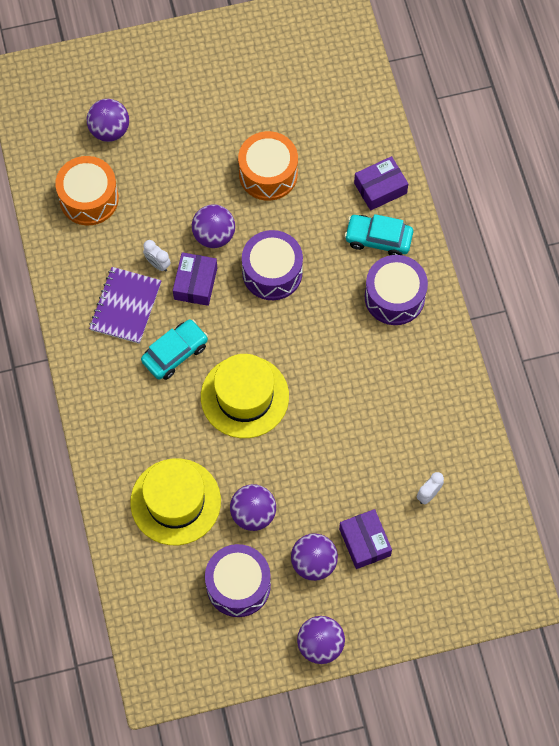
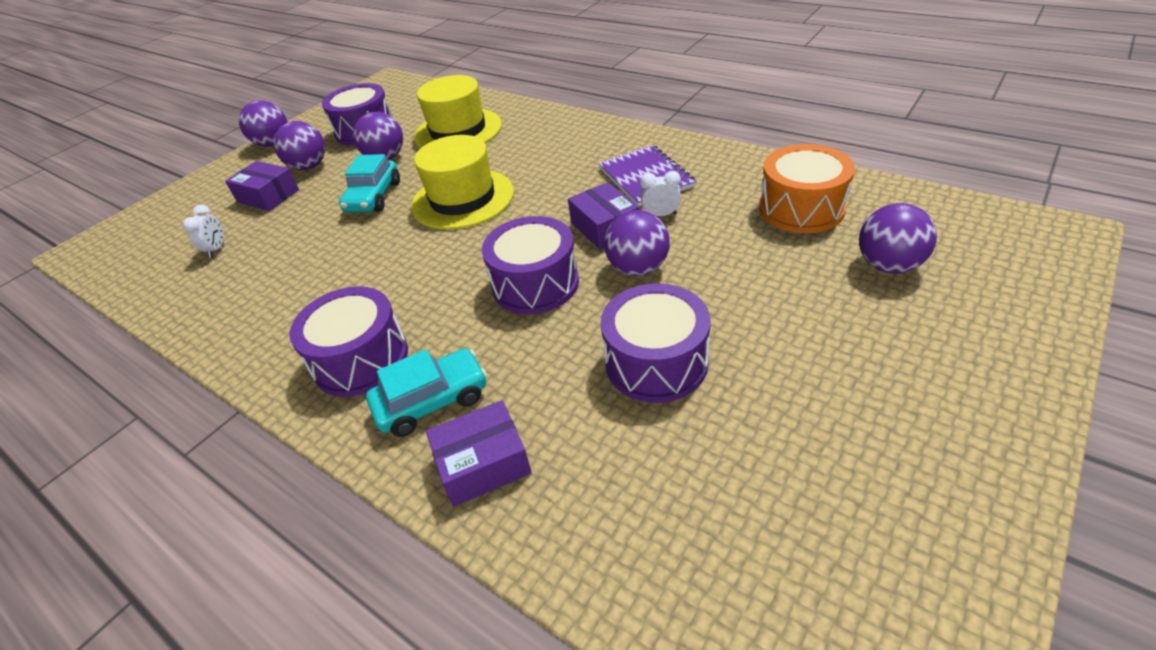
camera: 145 degrees right, 25 degrees down
turquoise car [141,319,208,380] -> turquoise car moved to [339,154,400,212]
orange drum [238,131,298,201] -> purple drum [601,283,711,403]
purple box [354,156,408,211] -> purple box turned 45 degrees clockwise [426,400,532,506]

